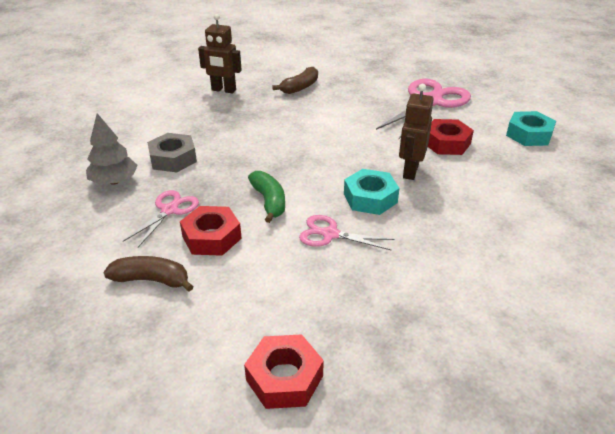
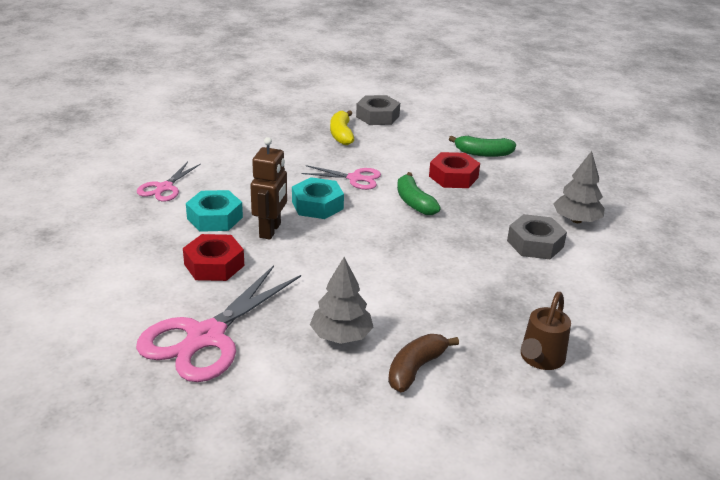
camera: 175 degrees right, 5 degrees down
brown banana [103,256,194,292] -> green banana [449,136,516,157]
pink scissors [123,190,199,247] -> pink scissors moved to [137,162,201,202]
brown robot [198,14,242,94] -> brown watering can [521,292,571,370]
red nut [244,334,324,409] -> grey nut [356,95,400,125]
turquoise nut [506,111,556,146] -> turquoise nut moved to [186,190,243,232]
none -> grey tree [310,257,374,344]
none -> yellow banana [330,110,354,145]

